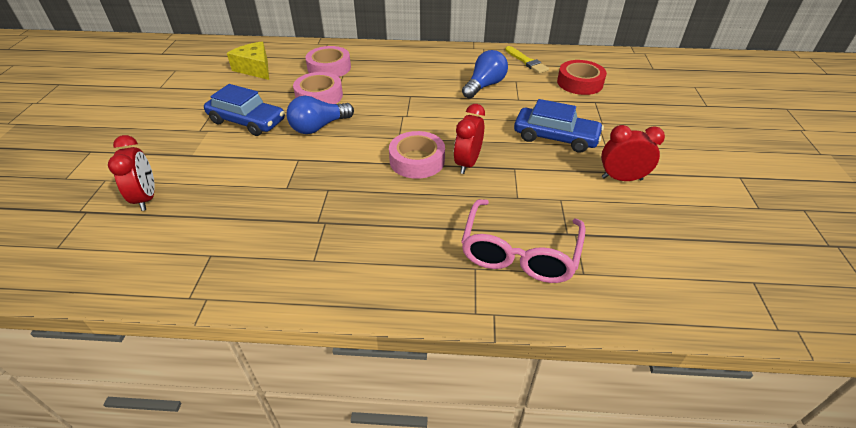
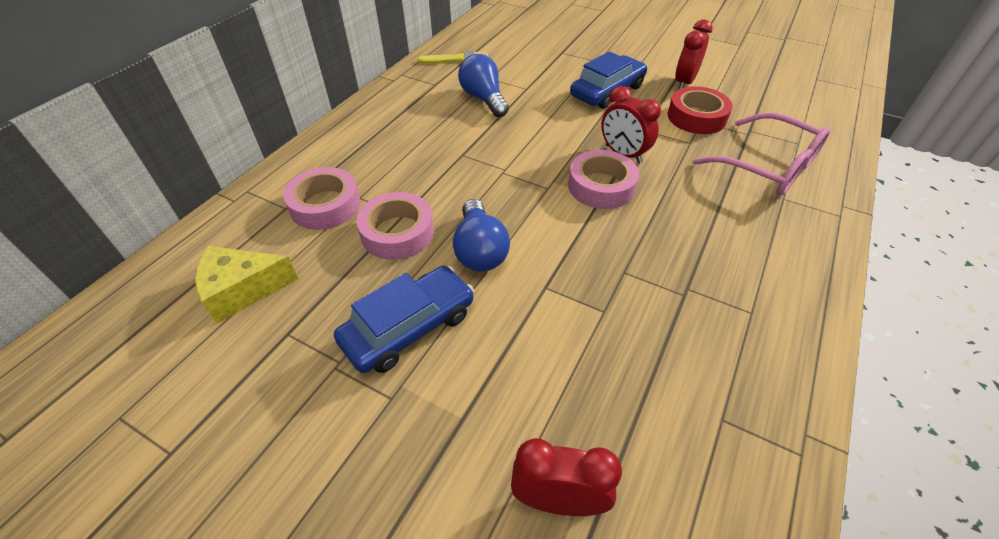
camera: 65 degrees left, 5 degrees up
red tape [557,60,607,95] -> red tape moved to [668,86,733,134]

